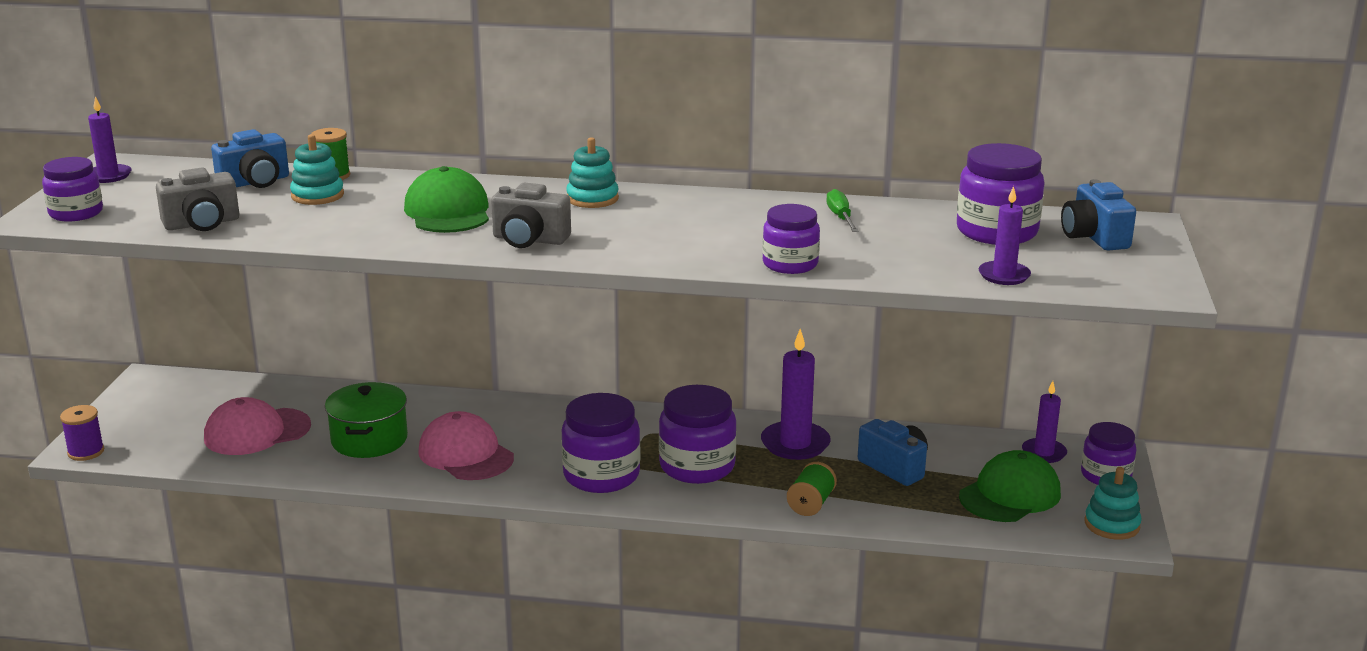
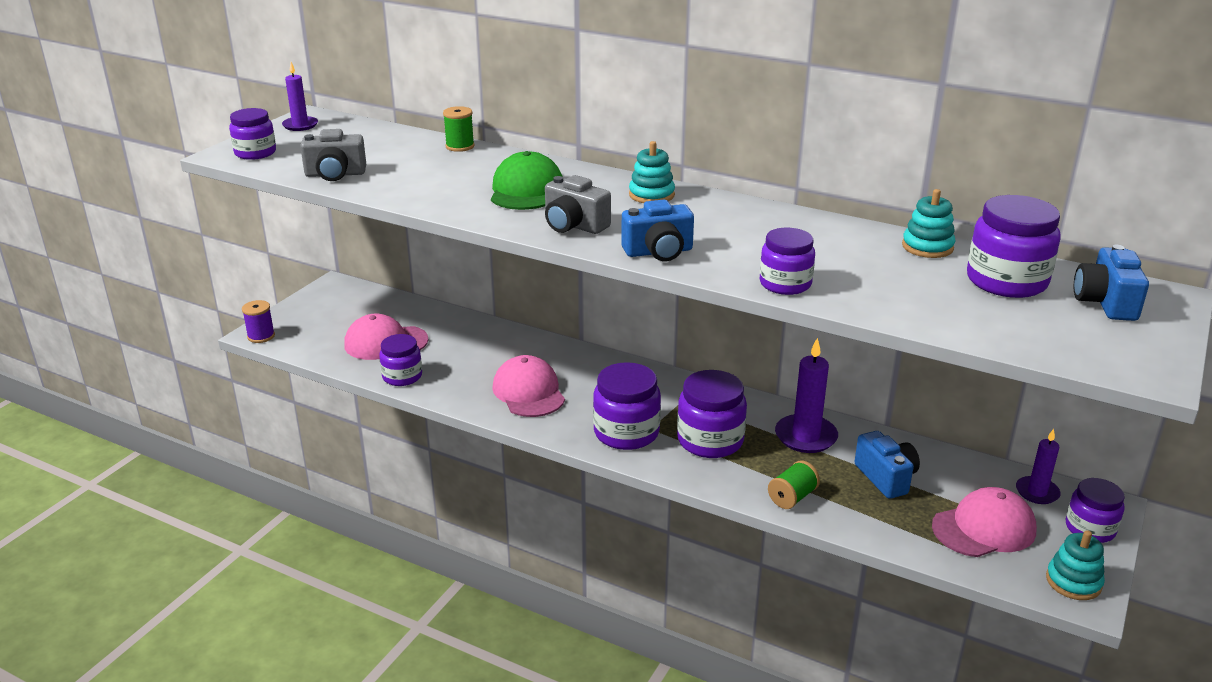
camera: 20 degrees right, 5 degrees up
blue camera [211,129,289,188] -> blue camera moved to [621,200,694,261]
turquoise stacking toy [290,134,344,205] -> turquoise stacking toy moved to [902,189,955,258]
green pot [325,382,408,458] -> none
green screwdriver [826,189,859,232] -> none
green cap [959,450,1061,522] -> pink cap [932,487,1037,557]
purple candle [978,186,1031,285] -> none
none -> purple jar [379,334,422,386]

